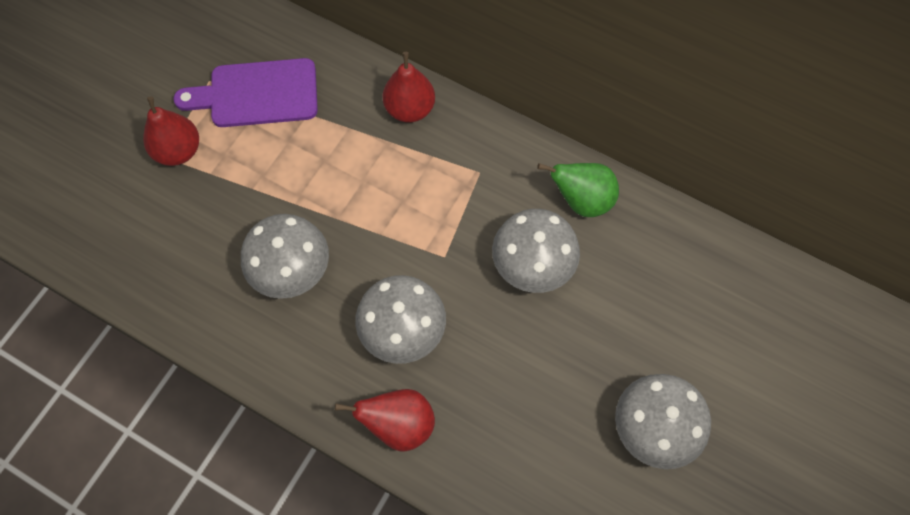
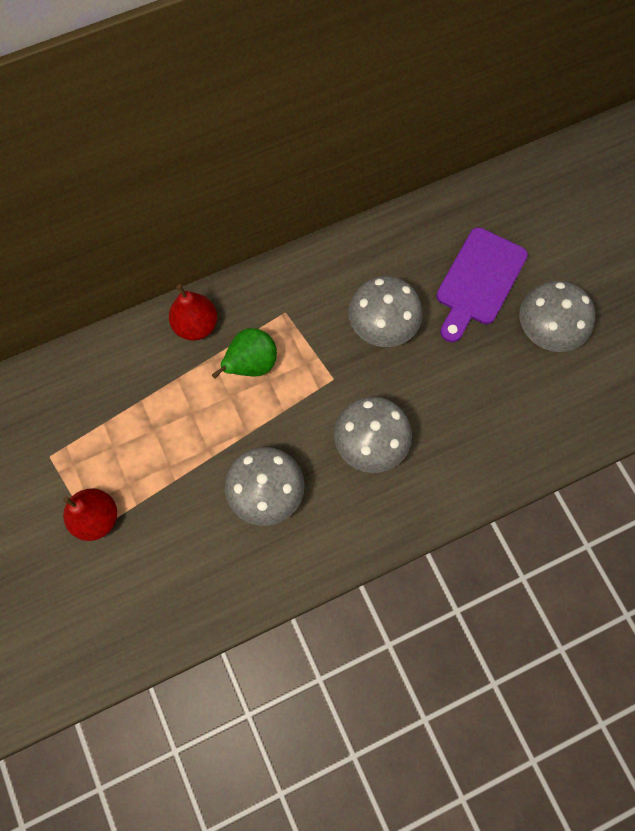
camera: 55 degrees left, 5 degrees up
purple cutting board [173,58,318,127] -> purple cutting board moved to [436,227,528,342]
red pear [335,389,435,452] -> none
green pear [537,163,619,217] -> green pear moved to [212,328,277,379]

